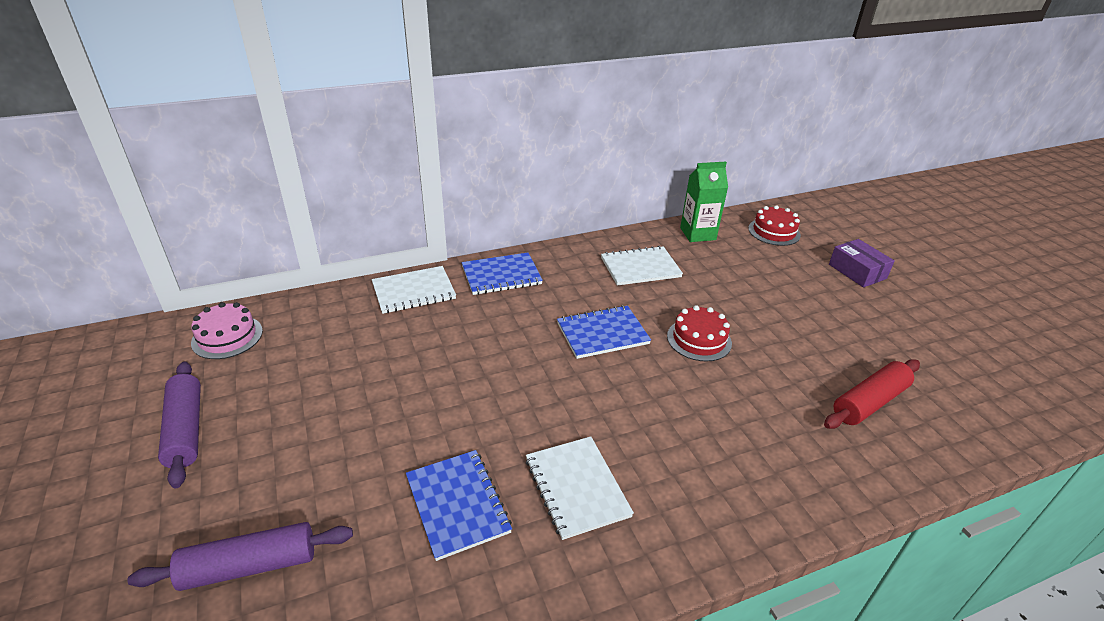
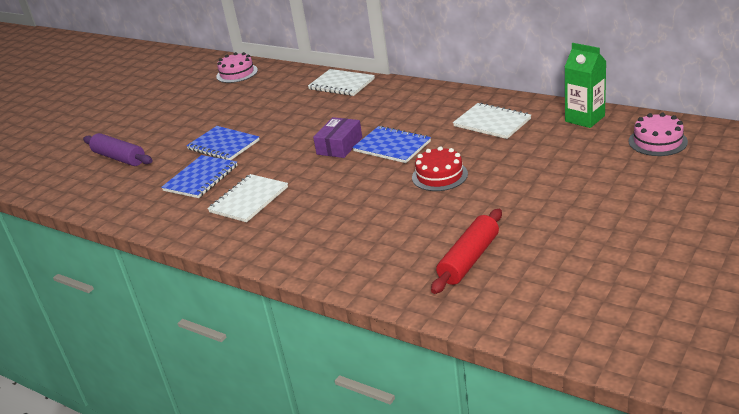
camera: 60 degrees right, 5 degrees down
purple rolling pin [158,361,201,489] -> none
blue notebook [462,253,543,295] -> blue notebook moved to [186,126,259,160]
red cake [748,205,801,246] -> pink cake [629,113,688,156]
red rolling pin [824,359,920,429] -> red rolling pin turned 75 degrees counterclockwise [431,209,502,294]
purple box [829,239,895,287] -> purple box moved to [313,117,362,158]

